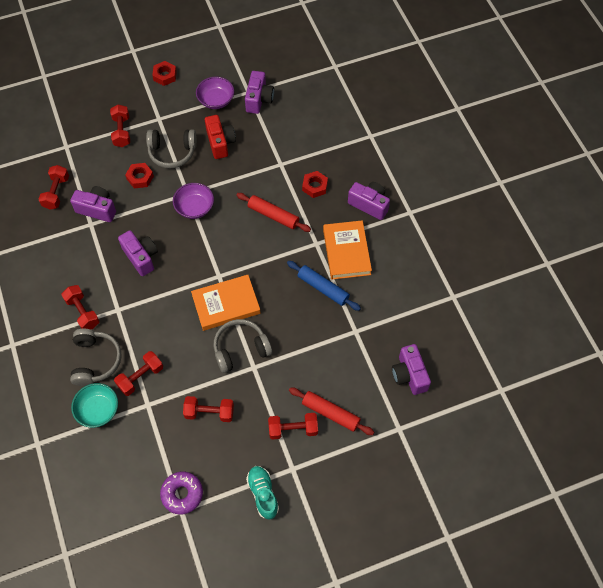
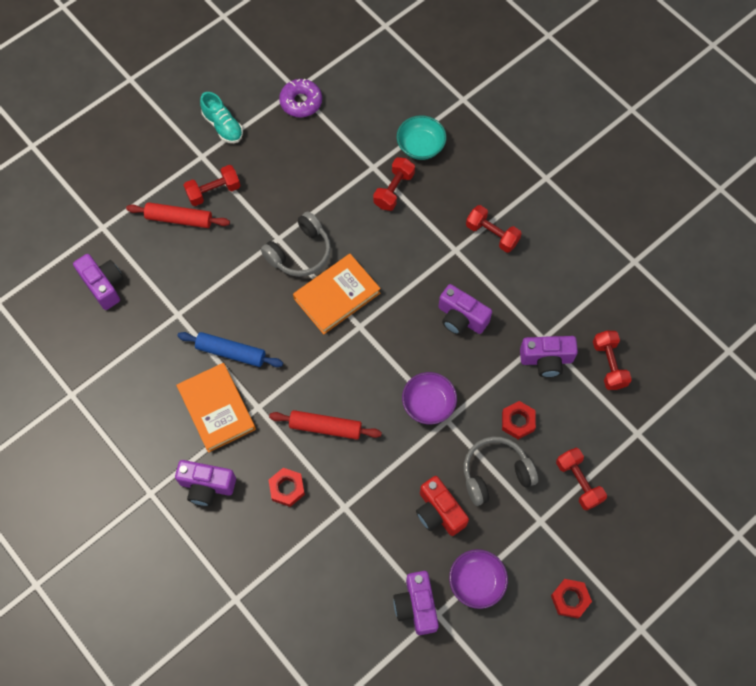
camera: 160 degrees right, 5 degrees up
grey headphones [70,329,122,386] -> none
red dumbbell [183,396,234,422] -> none

